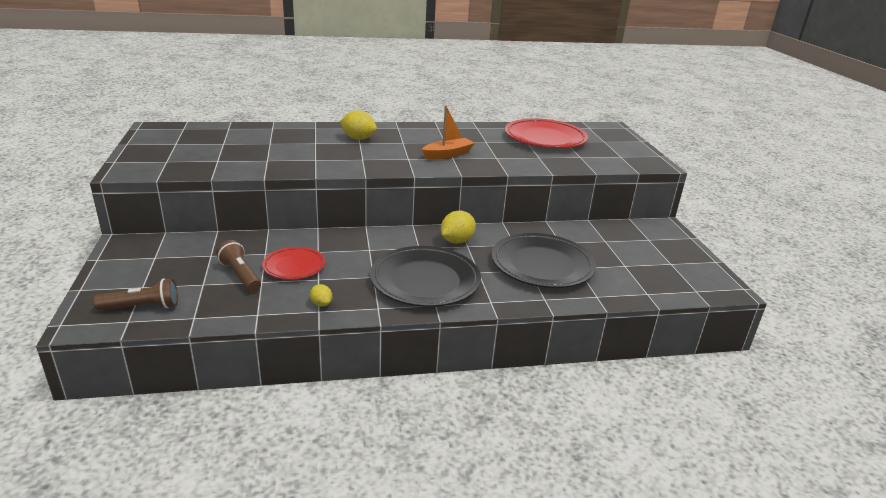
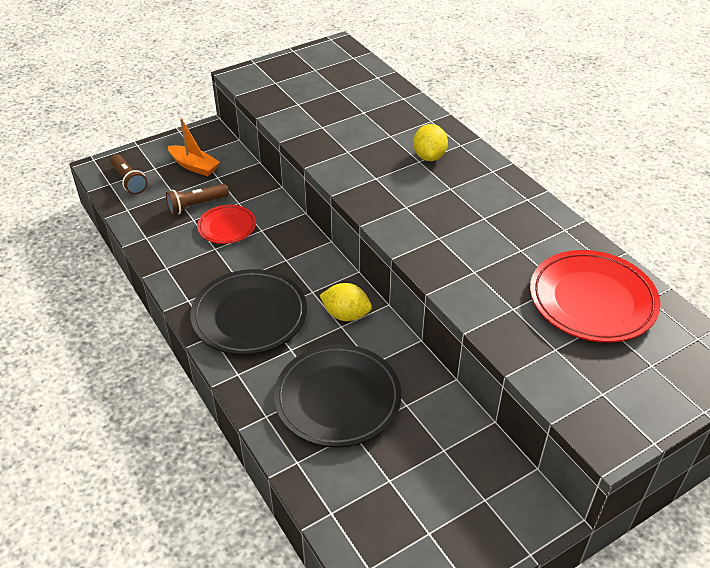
camera: 70 degrees right, 15 degrees up
brown flashlight [216,240,261,292] -> brown flashlight turned 150 degrees counterclockwise [166,184,229,215]
yellow lemon [310,284,332,307] -> none
orange boat [422,106,475,160] -> orange boat moved to [168,118,220,176]

